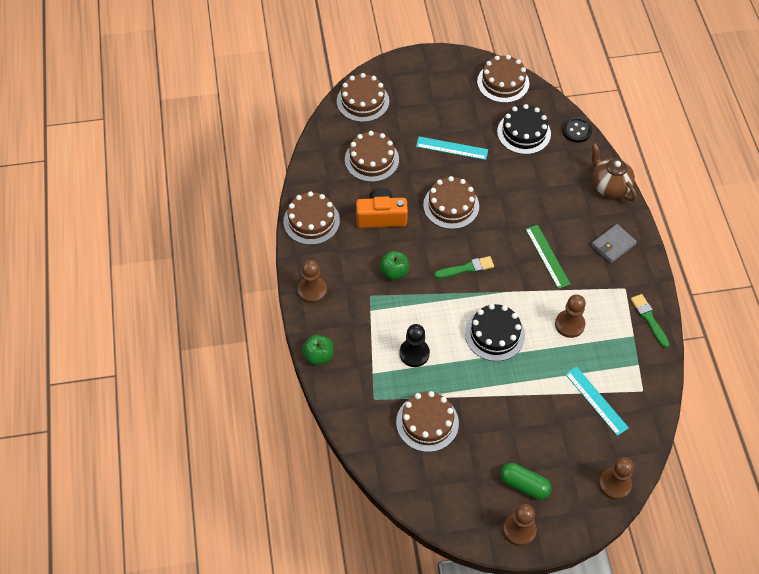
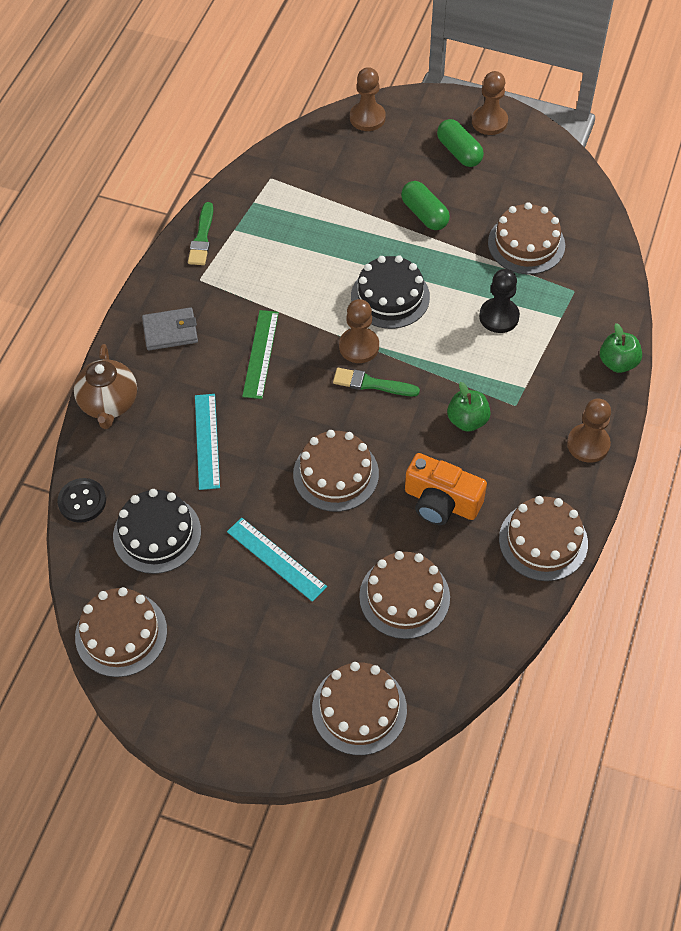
camera: 150 degrees left, 0 degrees up
brown pawn [555,295,586,338] -> brown pawn moved to [339,299,379,363]
turquoise ruler [565,366,629,436] -> turquoise ruler moved to [195,394,220,490]
none -> green capsule [401,181,450,230]

